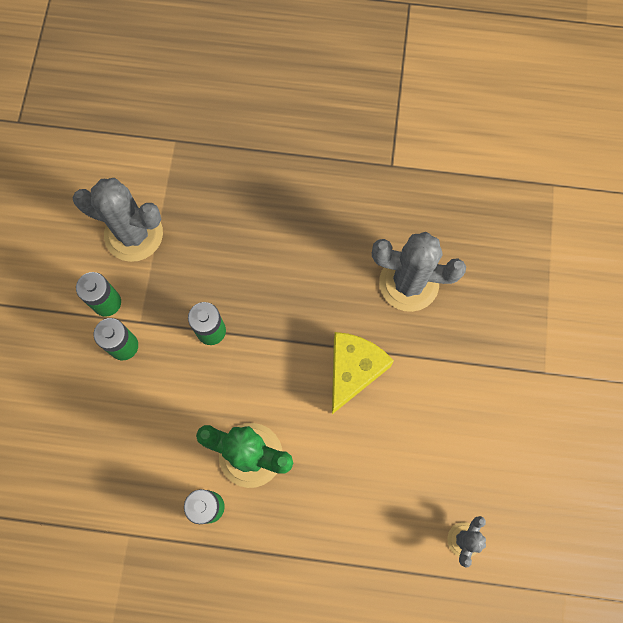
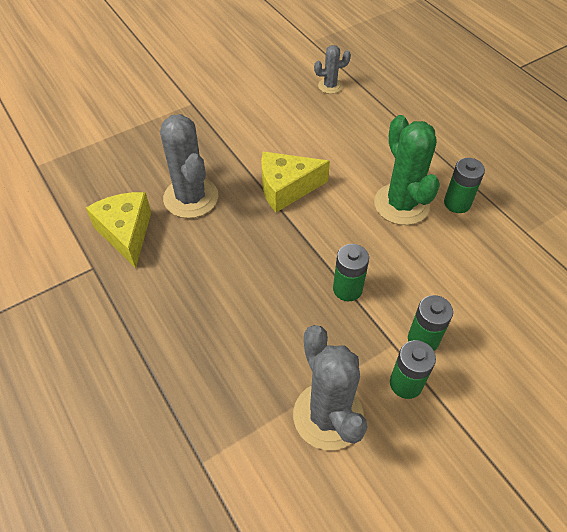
camera: 130 degrees left, 20 degrees down
none -> yellow cheese [86,192,151,268]

